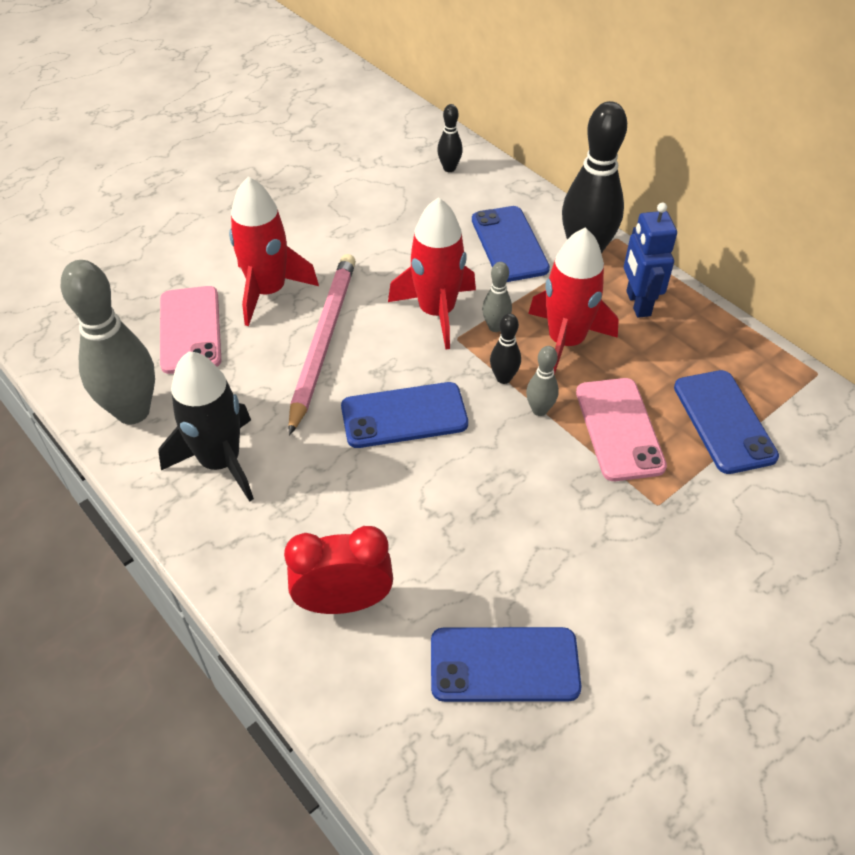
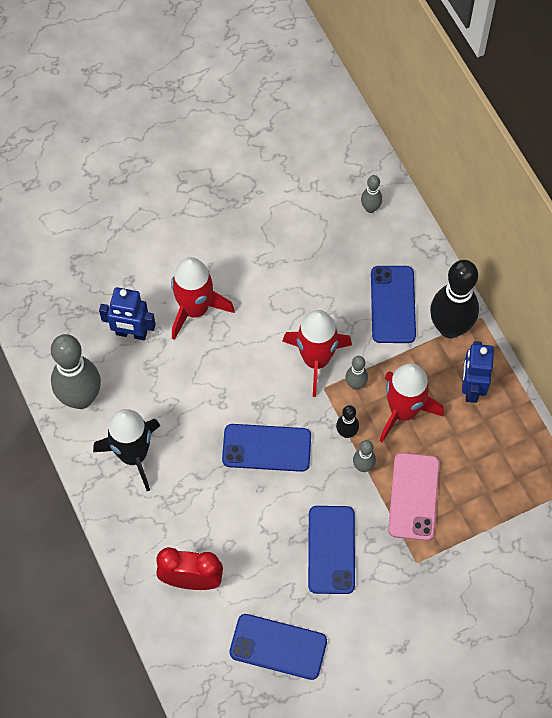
camera: 15 degrees right, 15 degrees up
pink phone [160,286,221,374] -> blue robot [99,287,156,340]
pink pencil [288,254,356,436] -> none
black bowling pin [437,104,463,172] -> grey bowling pin [361,175,382,213]
blue phone [674,370,779,474] -> blue phone moved to [308,506,355,594]

